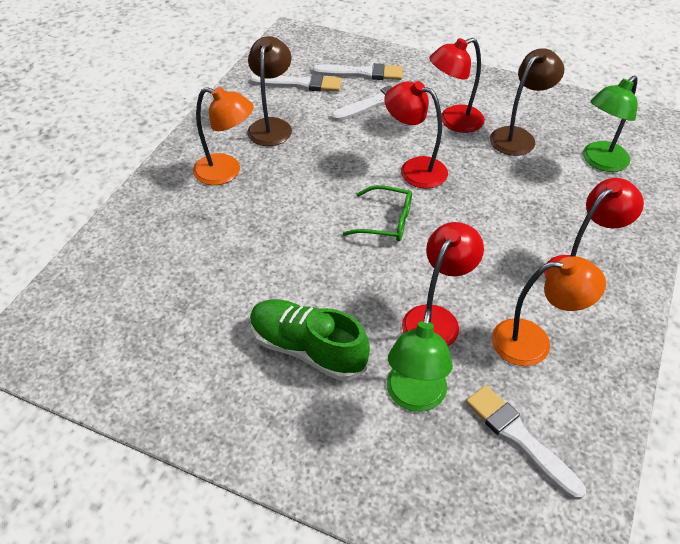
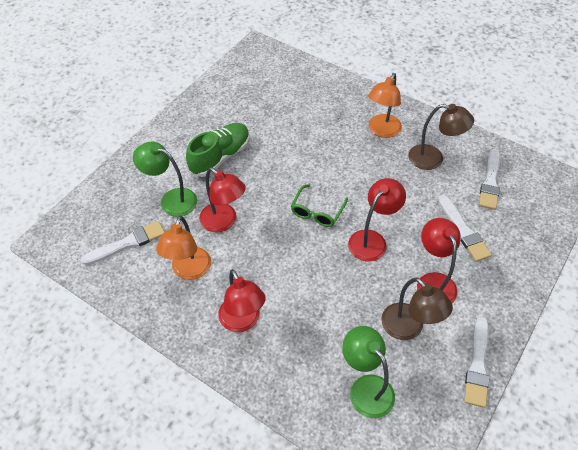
camera: 100 degrees right, 5 degrees up
white brush [312,63,403,80] -> white brush moved to [464,317,490,408]

